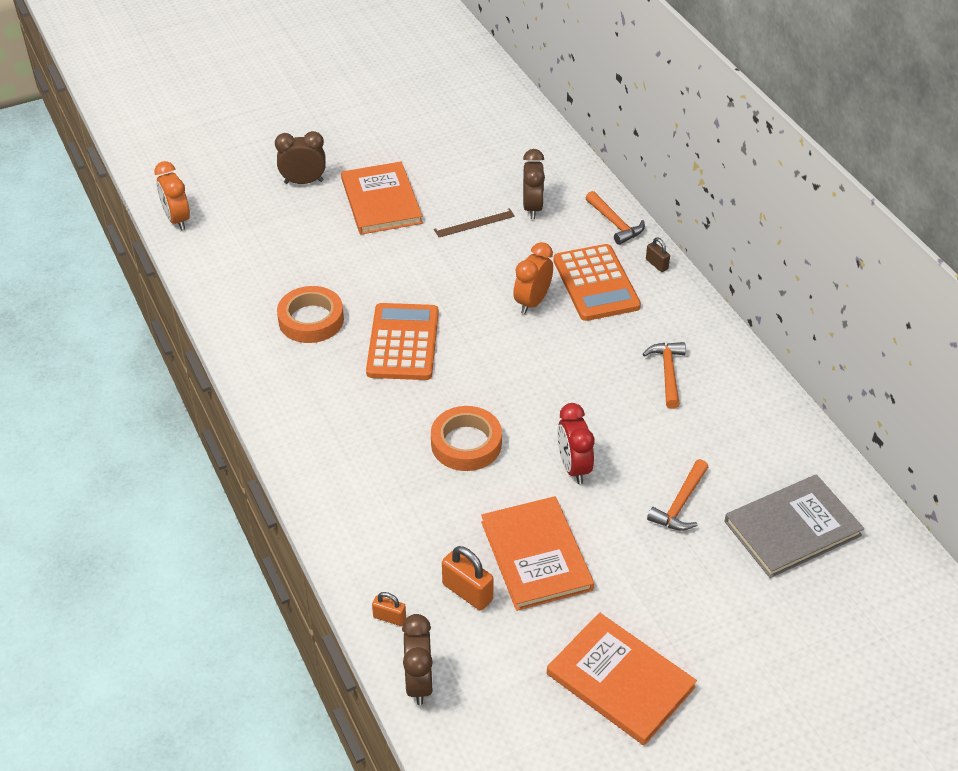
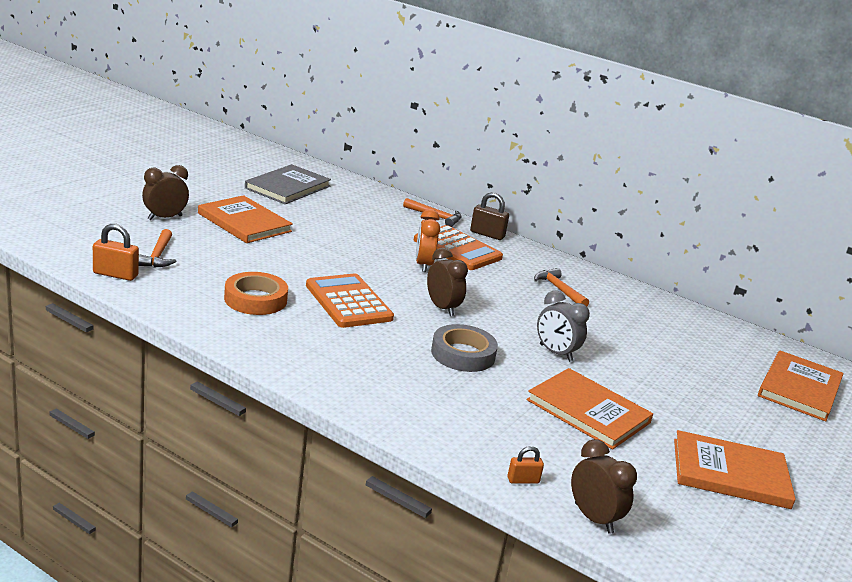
camera: 35 degrees left, 20 degrees down
orange clock [154,161,190,230] -> none
orange tape [431,406,502,471] -> grey tape [431,324,498,372]
brown ruler [434,208,515,237] -> none
orange padlock [442,546,494,610] -> orange padlock moved to [93,224,139,281]
brown clock [523,149,545,219] -> brown clock moved to [427,248,468,316]
red clock [557,403,595,484] -> grey clock [537,291,590,362]
brown padlock [646,238,670,272] -> brown padlock [470,192,509,240], size x1.68
orange hammer [647,459,708,531] -> orange hammer moved to [139,229,176,267]
grey book [724,474,864,578] -> grey book moved to [245,164,331,204]
none -> orange book [758,350,844,422]

